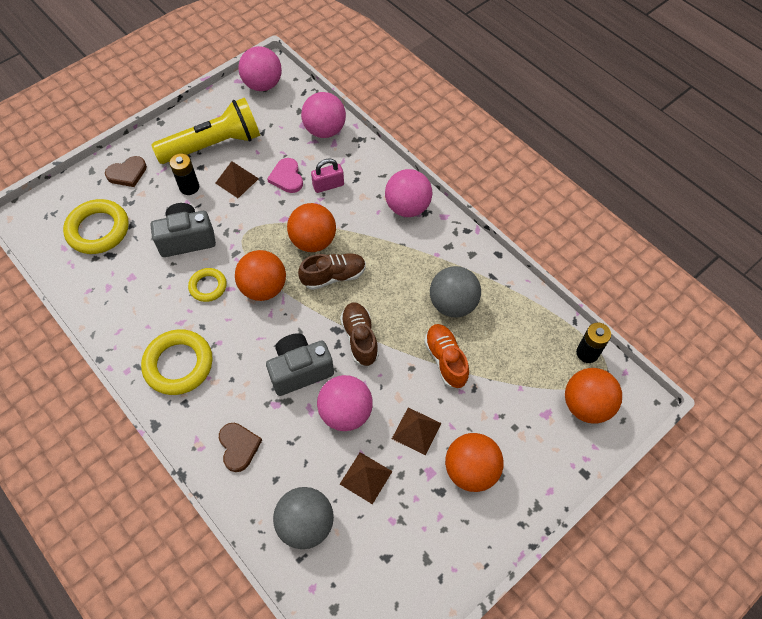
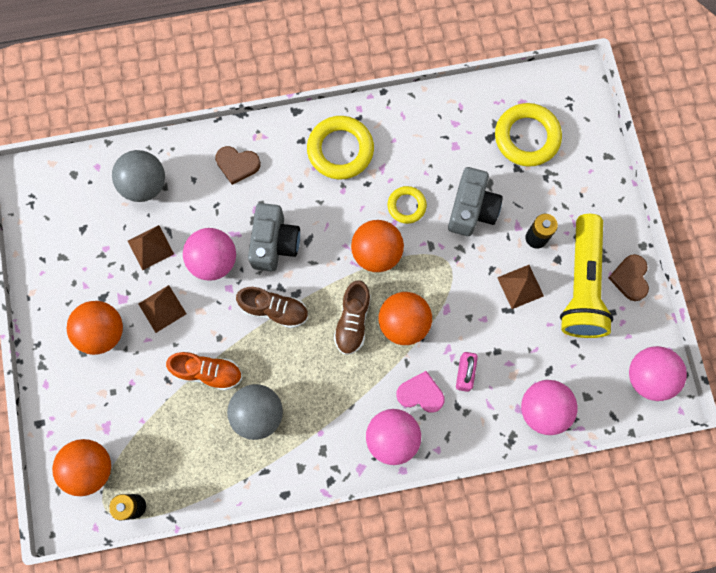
camera: 120 degrees right, 15 degrees up
brown heart [105,156,147,187] -> brown heart moved to [608,254,649,301]
pink heart [267,158,303,193] -> pink heart moved to [396,371,444,413]

